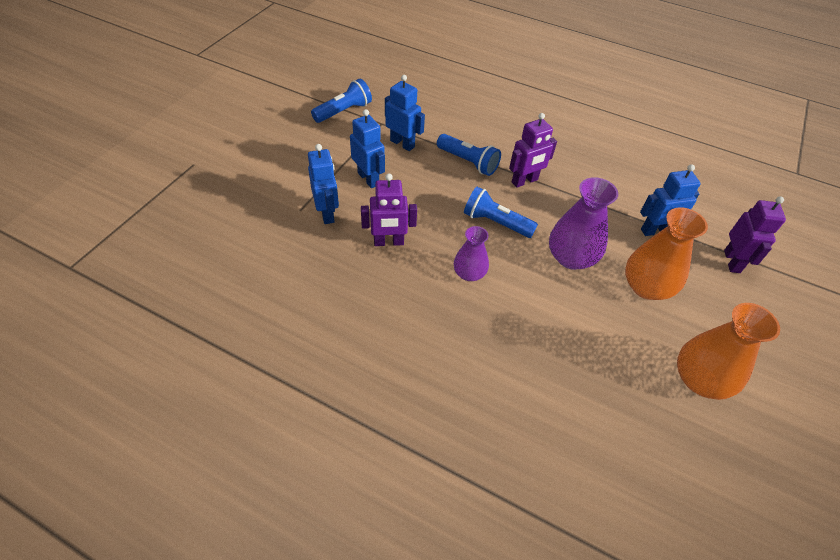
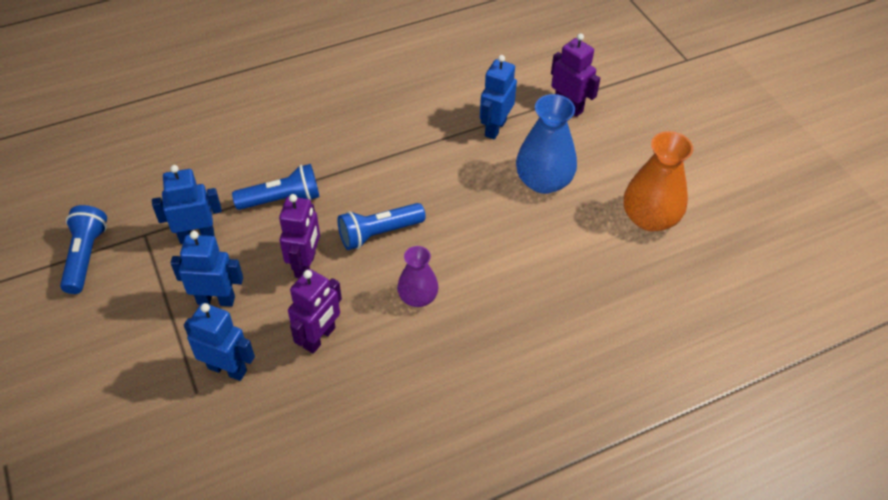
camera: 50 degrees left, 0 degrees up
purple robot [509,113,557,188] -> purple robot moved to [279,194,320,278]
purple vase [549,177,618,270] -> none
orange vase [625,207,708,300] -> blue vase [516,94,577,194]

